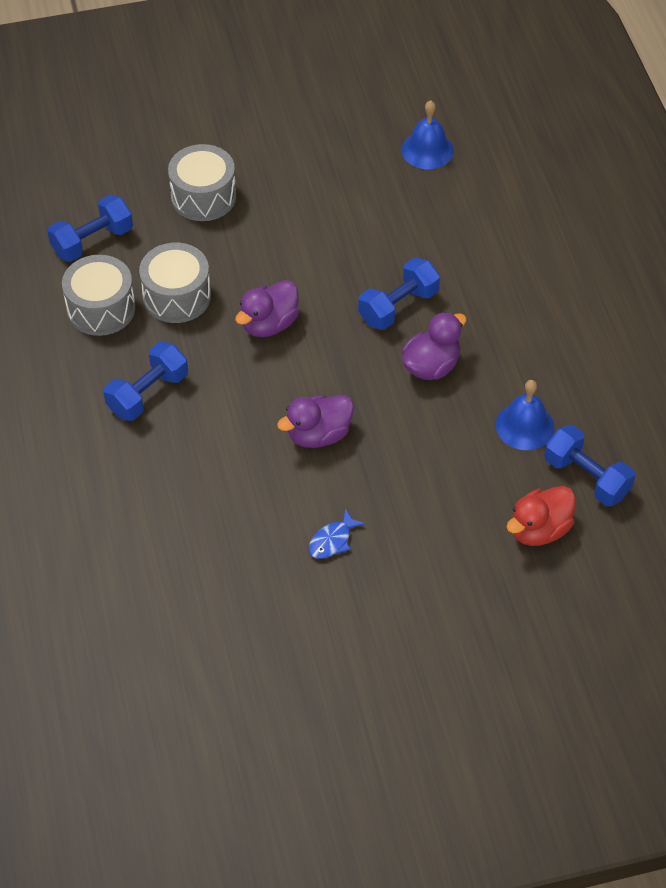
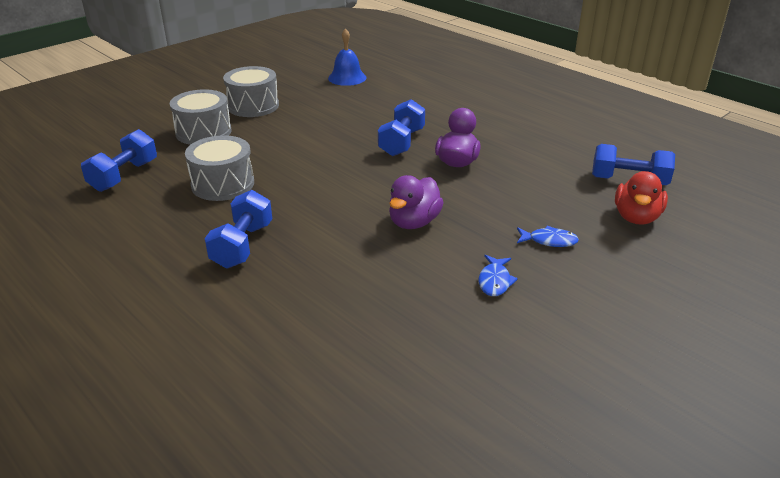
camera: 30 degrees left, 20 degrees down
grey drum [62,255,136,336] -> grey drum moved to [223,66,279,117]
purple duck [235,280,299,337] -> none
blue bell [496,380,554,450] -> none
none -> blue fish [517,226,579,247]

